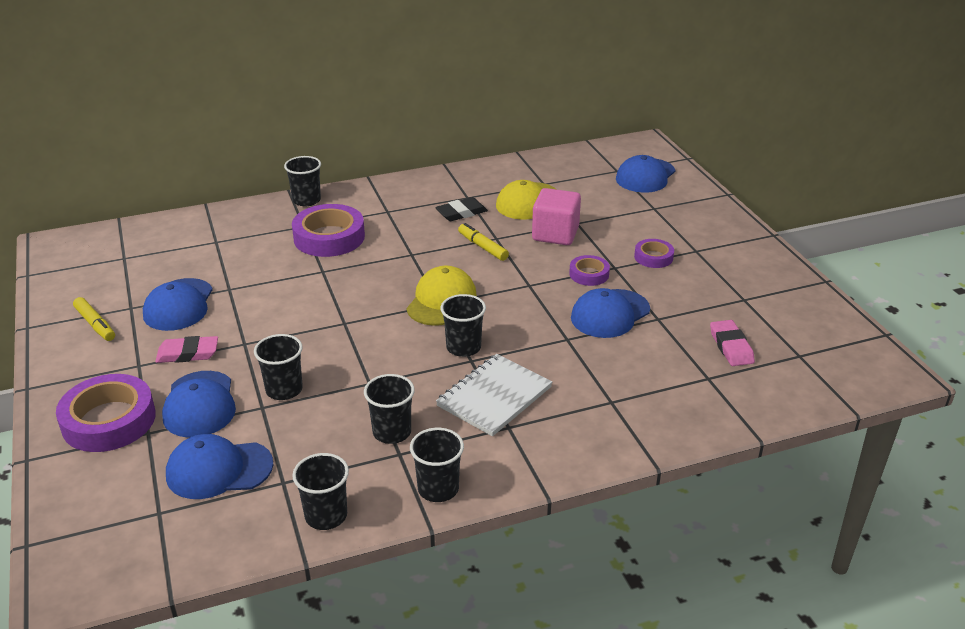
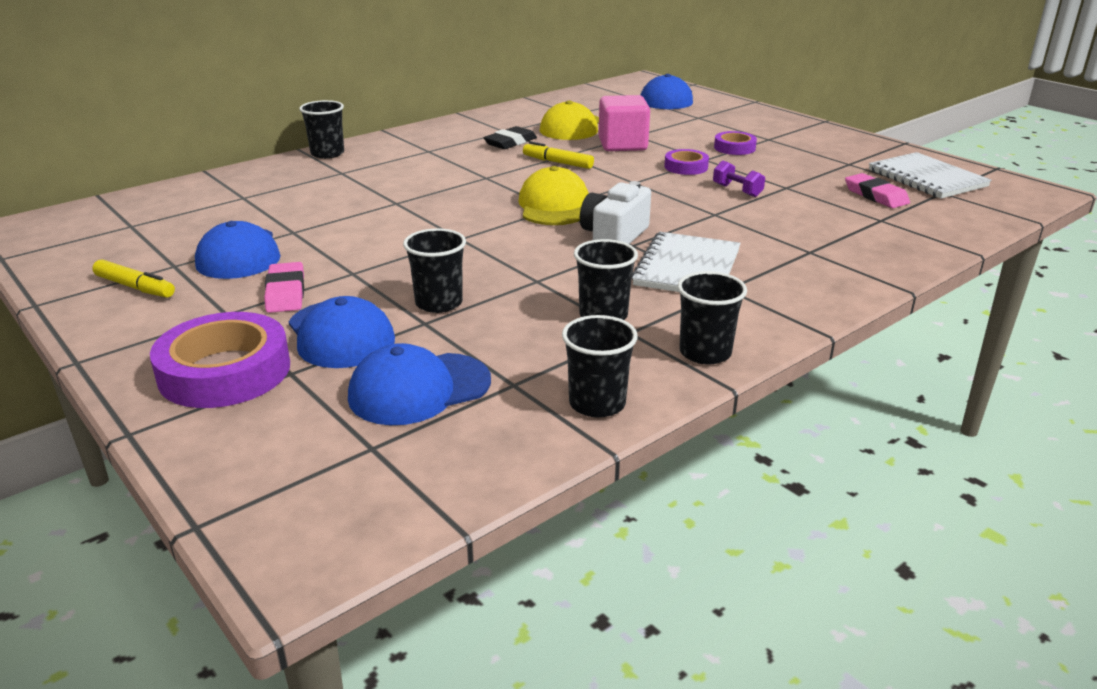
camera: 20 degrees left, 5 degrees down
pink eraser [155,336,218,363] -> pink eraser turned 75 degrees counterclockwise [264,262,304,313]
purple tape [292,204,365,257] -> none
black cup [440,294,486,357] -> white camera [580,181,651,244]
blue cap [571,288,650,338] -> purple dumbbell [713,160,765,197]
none -> white notebook [869,152,992,199]

